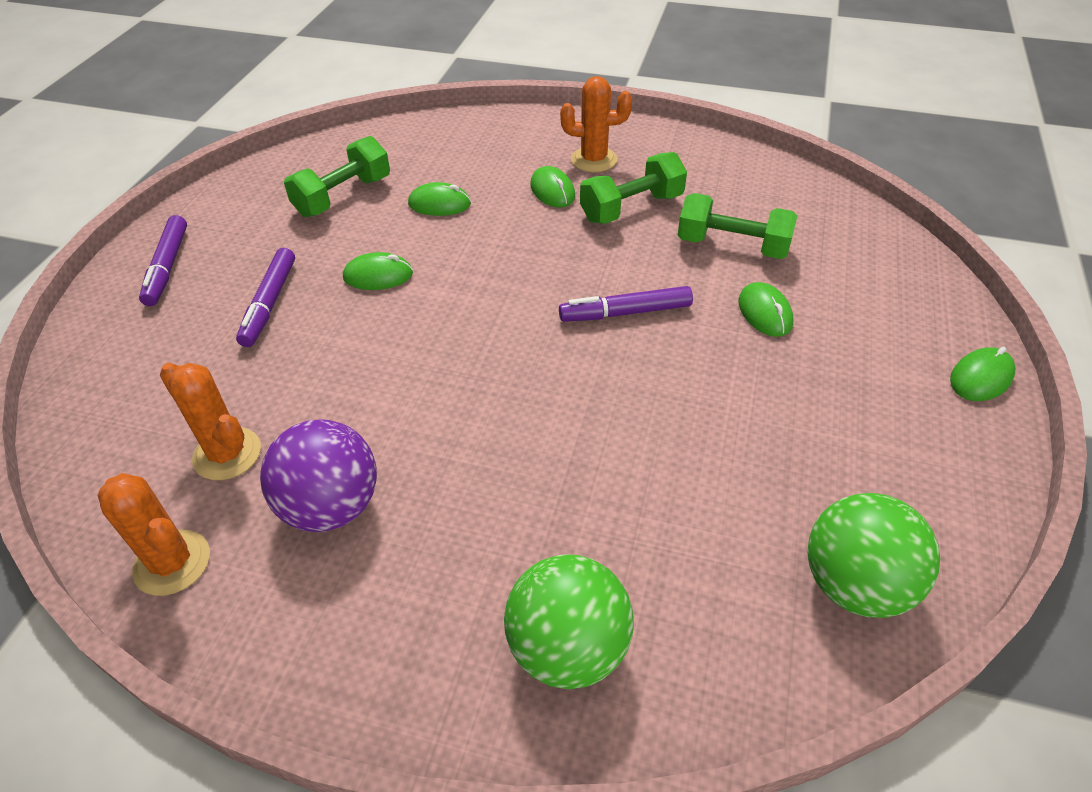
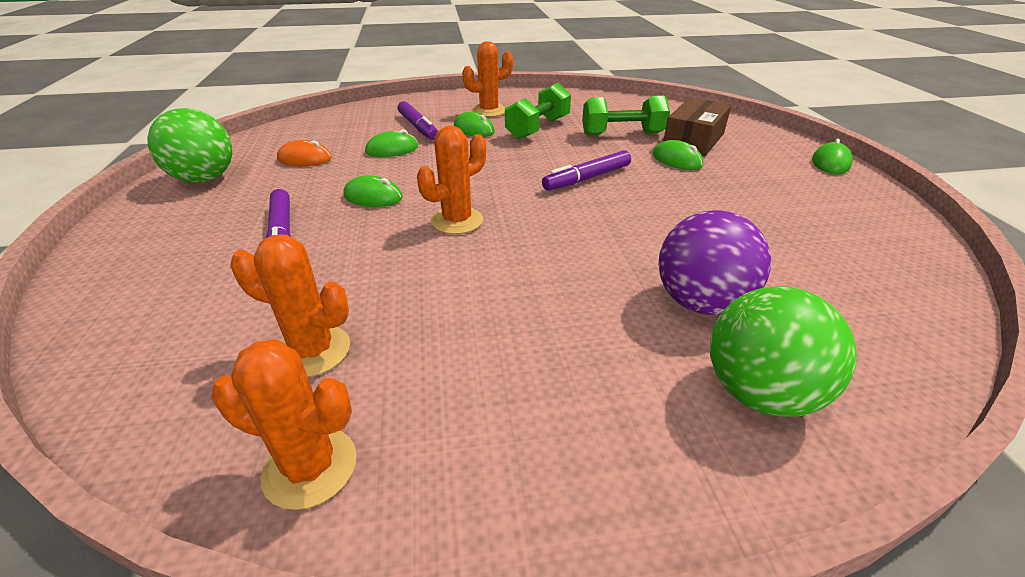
camera: 25 degrees left, 10 degrees down
purple marker [139,215,187,306] -> purple marker moved to [398,101,438,140]
purple ball [260,419,377,532] -> purple ball moved to [659,210,771,315]
green dumbbell [284,136,390,217] -> orange mouse [277,140,332,166]
green mouse [343,252,413,290] -> green mouse turned 45 degrees clockwise [344,175,403,207]
green ball [807,493,940,618] -> green ball moved to [147,108,232,183]
none -> orange cactus [417,126,486,234]
none -> brown box [663,98,731,156]

